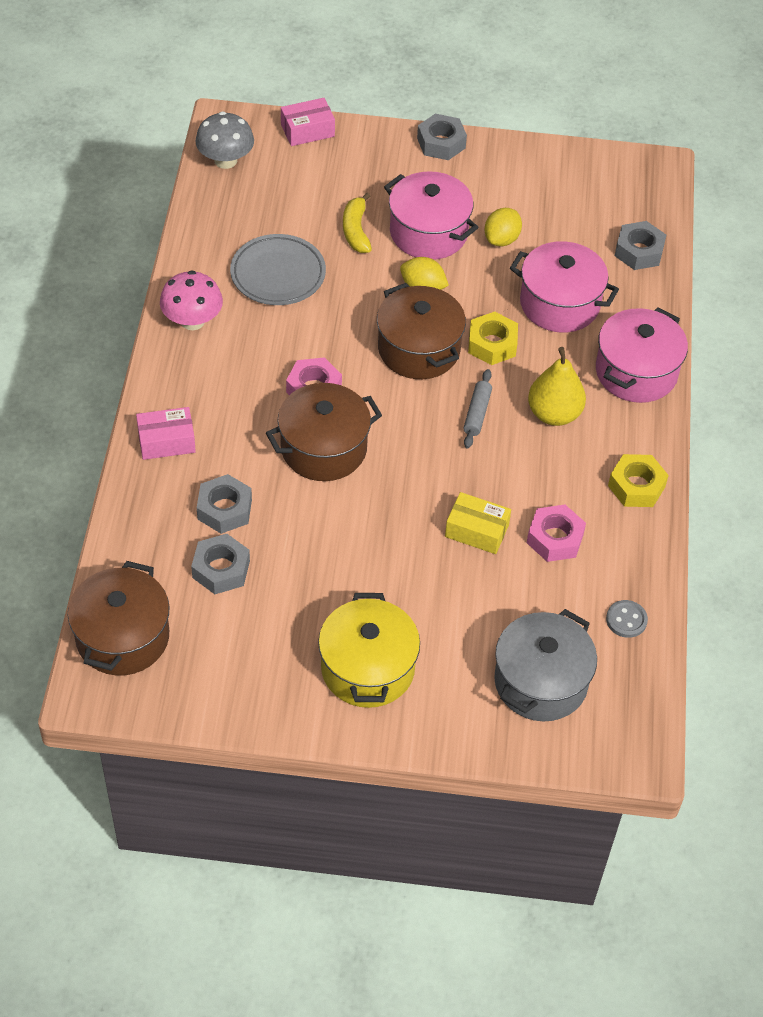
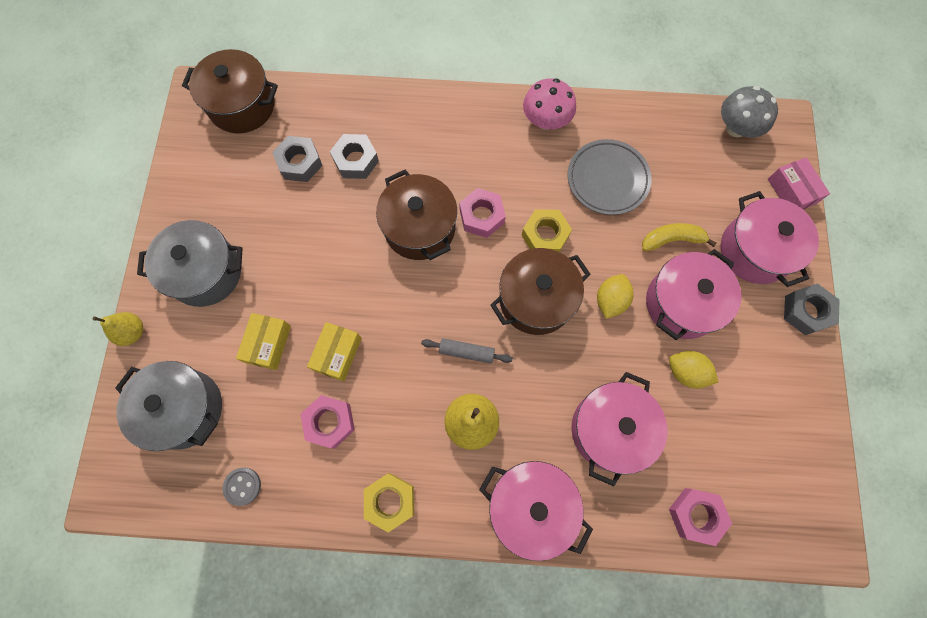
camera: 90 degrees right, 20 degrees up
pink box [136,407,196,460] -> none
yellow pot [318,593,420,708] -> grey pot [137,220,242,307]
yellow nut [468,312,518,365] -> yellow nut moved to [522,209,572,252]
grey nut [615,221,666,270] -> pink nut [669,488,732,546]
none -> yellow pear [93,312,143,346]
none -> yellow box [236,313,291,370]
none -> pink pot [721,191,819,287]

